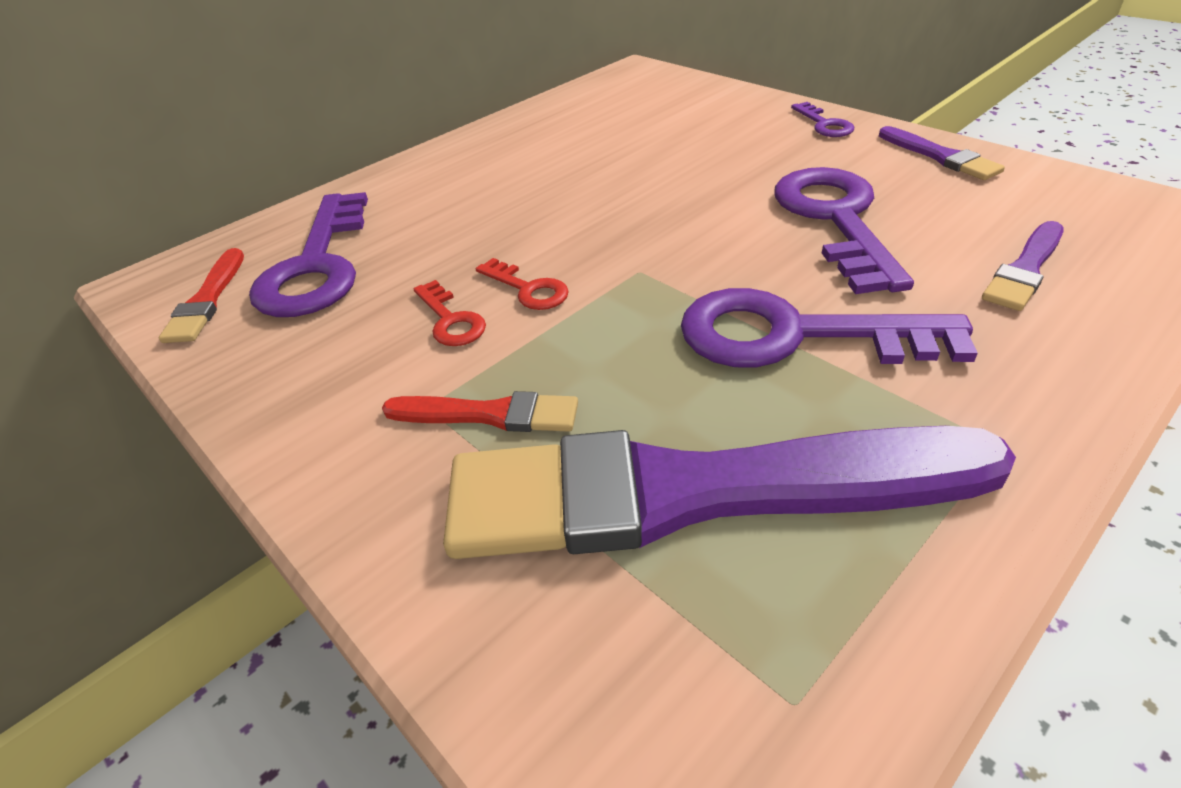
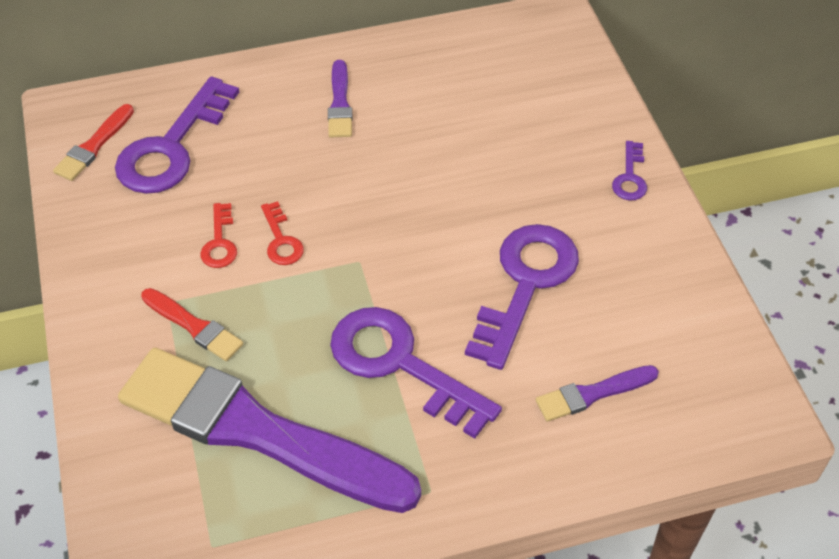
camera: 25 degrees right, 10 degrees up
purple brush [879,126,1005,180] -> purple brush moved to [328,60,352,138]

